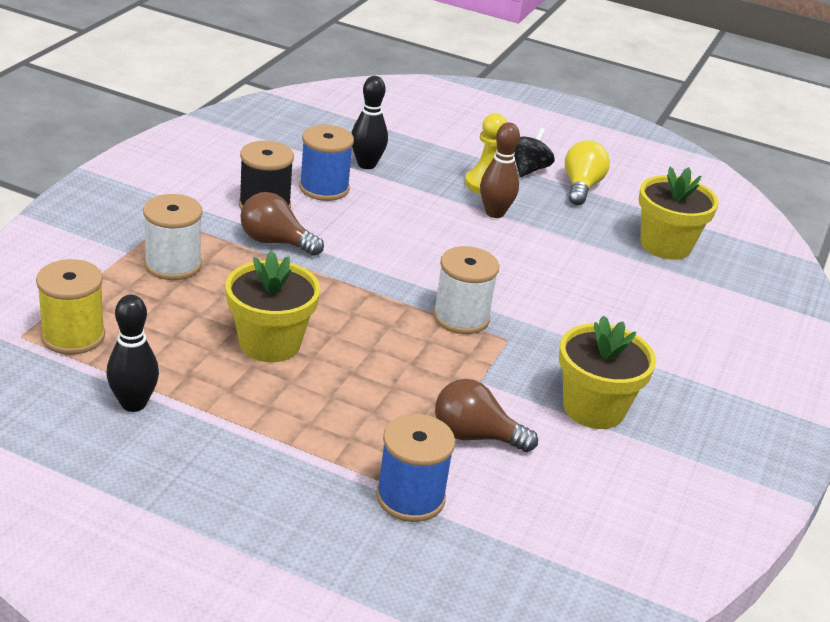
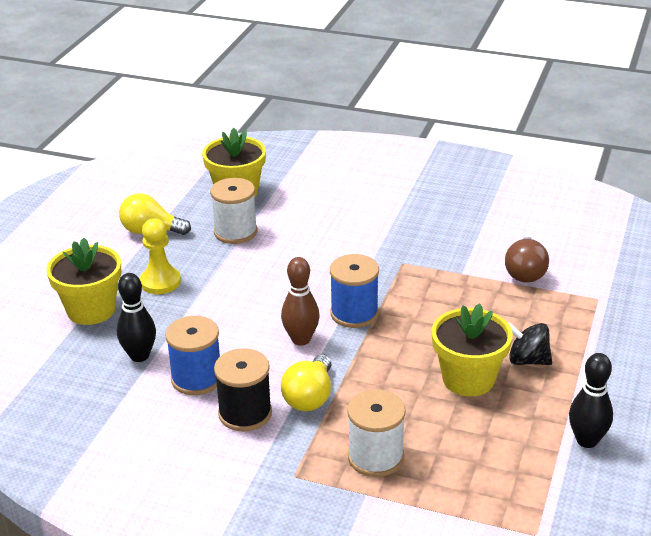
camera: 90 degrees left, 0 degrees up
yellow spool [36,259,105,354] -> none
brown light bulb [240,192,324,256] -> yellow light bulb [281,355,332,411]
blue spool [376,414,455,522] -> blue spool moved to [330,254,379,328]
white spool [433,246,499,334] -> white spool moved to [210,178,258,244]
brown bowling pin [480,122,520,218] -> brown bowling pin moved to [281,257,320,346]
black spinning top [514,128,555,177] -> black spinning top moved to [508,322,552,365]
yellow flower pot [559,316,656,429] -> yellow flower pot moved to [46,238,122,325]

